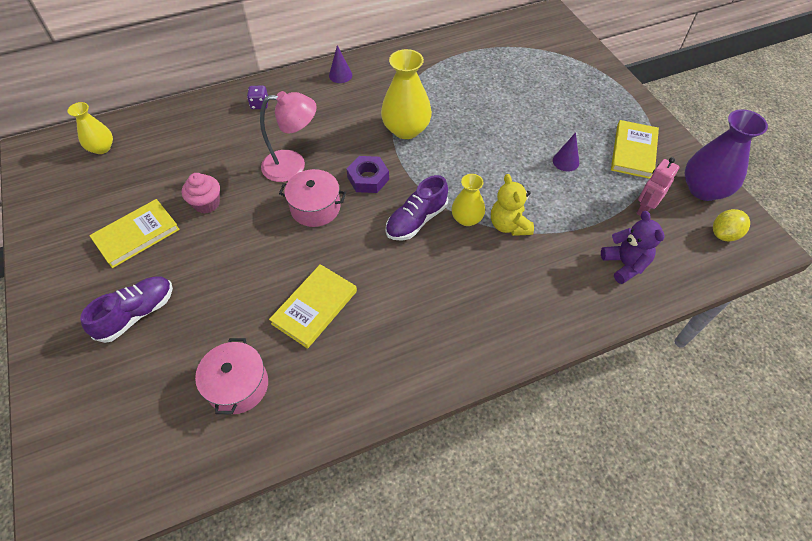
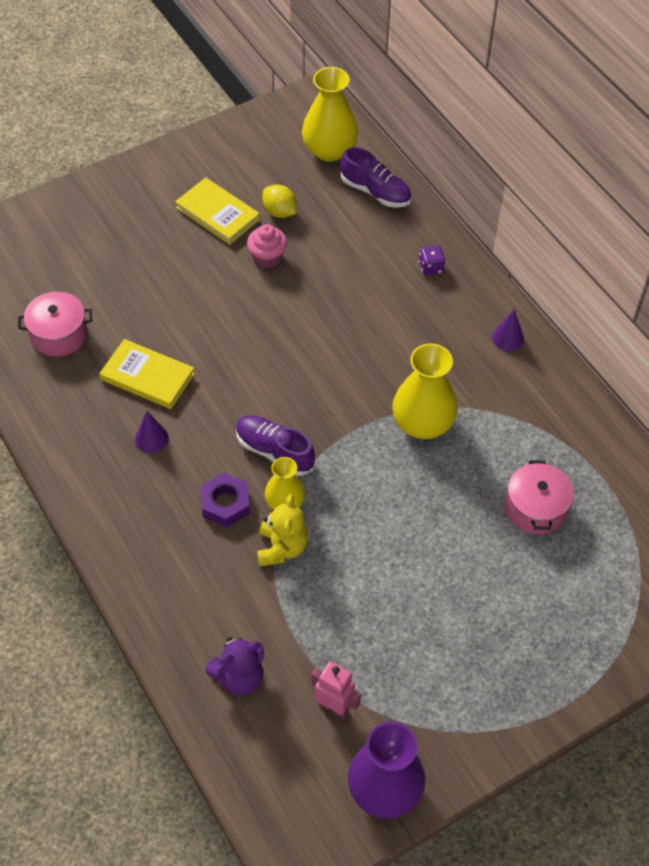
camera: 80 degrees right, 0 degrees up
yellow vase [68,102,113,154] -> yellow vase [302,67,358,162], size x1.66
purple shoe [80,276,173,343] -> purple shoe moved to [341,147,412,208]
pink lamp [260,91,317,182] -> none
pink pot [279,169,346,227] -> pink pot moved to [505,460,574,534]
purple nut [347,156,389,193] -> purple nut moved to [201,473,250,527]
yellow teddy bear [491,174,534,236] -> yellow teddy bear turned 120 degrees clockwise [257,494,308,566]
purple cone [553,132,579,171] -> purple cone moved to [135,411,169,453]
yellow book [611,120,659,179] -> none
yellow lemon [713,209,750,241] -> yellow lemon moved to [262,184,297,218]

